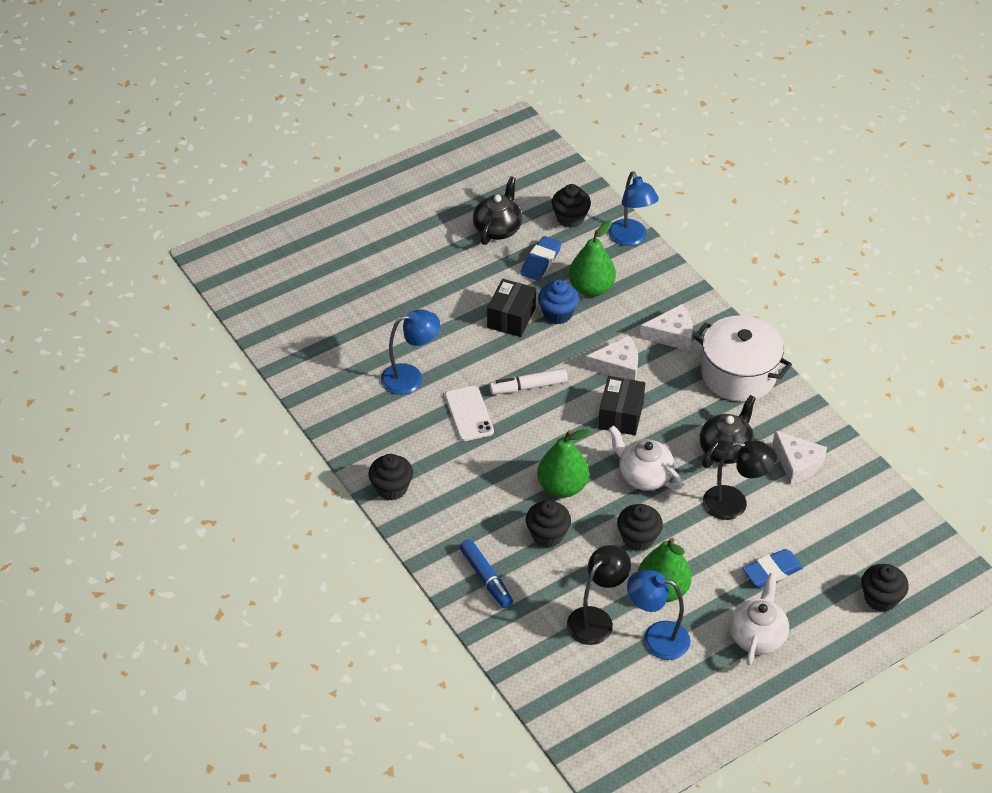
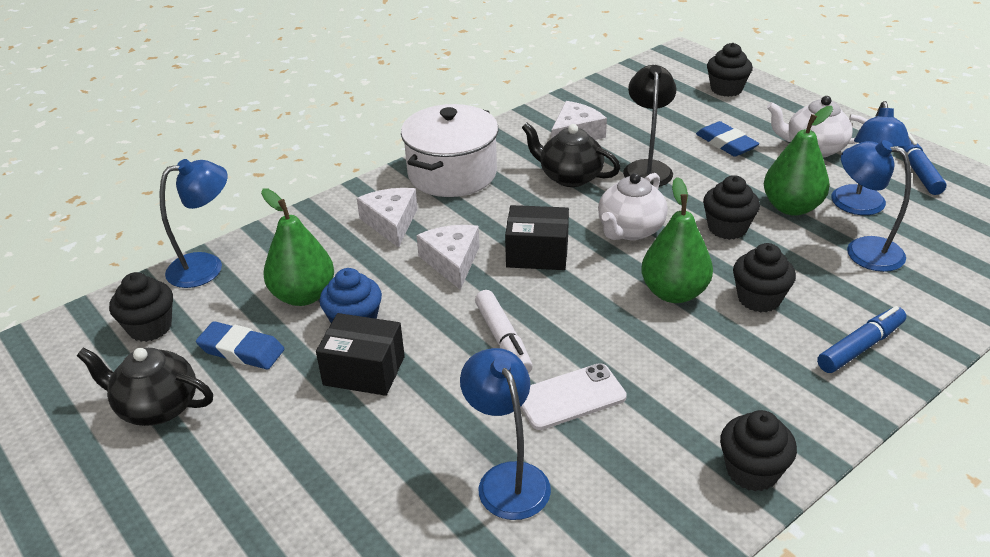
camera: 95 degrees left, 10 degrees down
black lamp [567,545,631,645] -> blue lamp [841,140,911,272]
none -> blue marker [898,132,946,195]

